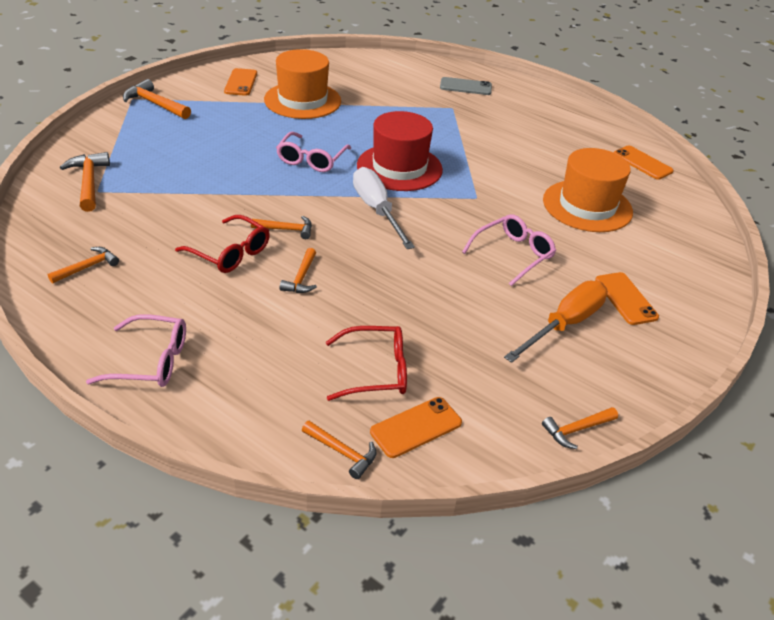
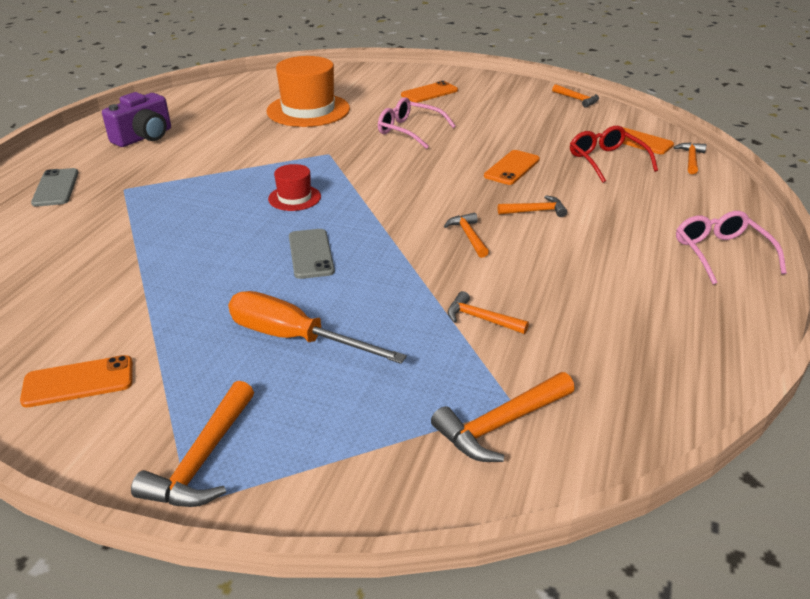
camera: 105 degrees left, 5 degrees down
orange hammer [48,247,119,283] -> orange hammer moved to [448,291,529,334]
red glasses [175,215,270,273] -> none
orange hat [264,49,341,119] -> none
pink glasses [276,132,351,172] -> grey phone [289,229,335,279]
white screwdriver [353,167,415,249] -> none
red hat [357,111,443,191] -> red hat [268,164,321,211], size x0.51
orange screwdriver [504,281,608,363] -> orange screwdriver moved to [228,291,407,364]
orange phone [614,146,673,180] -> orange phone moved to [484,150,540,185]
none -> purple camera [102,92,171,147]

